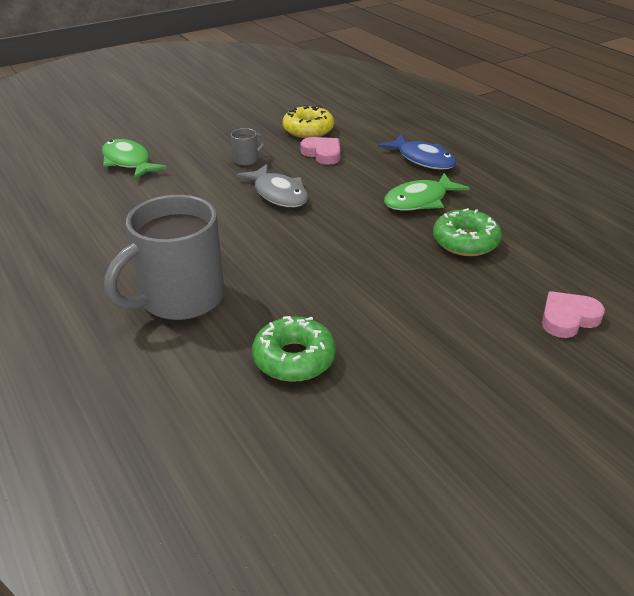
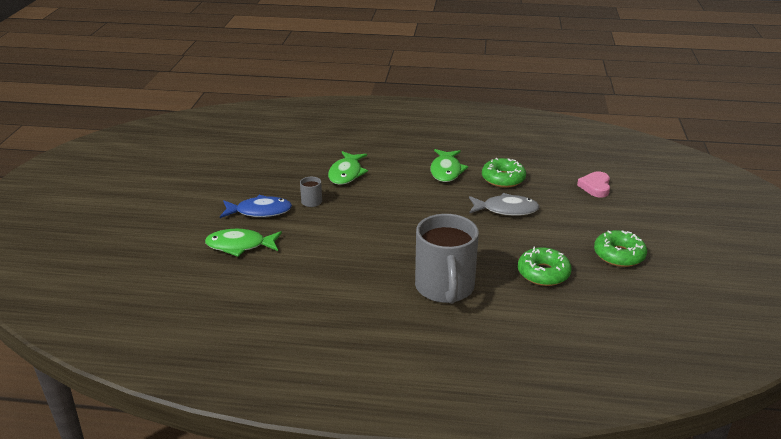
camera: 50 degrees left, 5 degrees down
grey fish [236,164,308,207] -> grey fish moved to [469,193,540,216]
yellow donut [282,105,334,138] -> none
pink heart [300,137,341,165] -> green fish [328,151,368,185]
blue fish [378,134,457,170] -> blue fish moved to [220,195,292,218]
none -> green donut [594,230,647,267]

